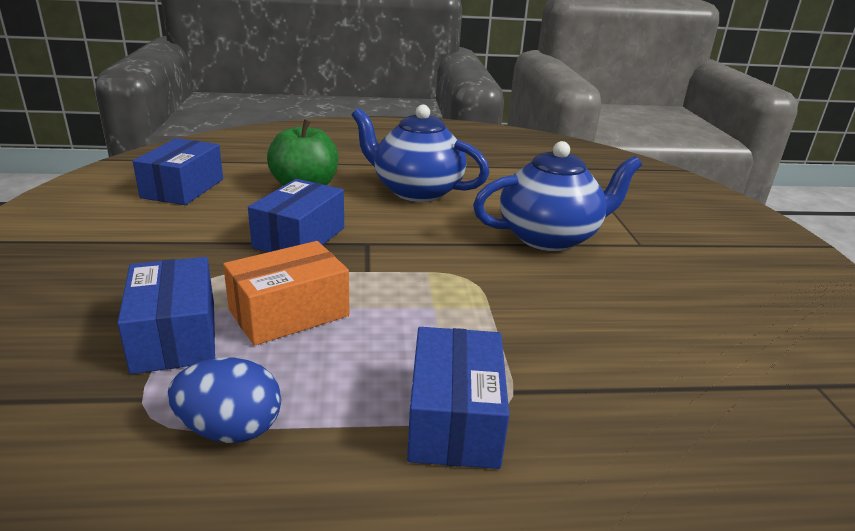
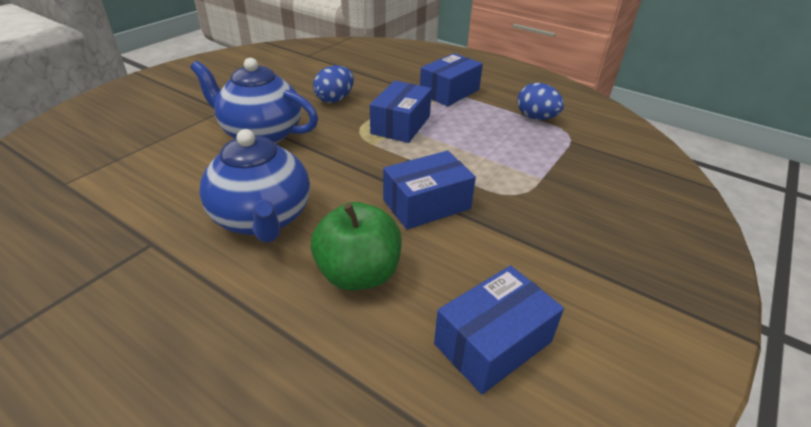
camera: 140 degrees left, 10 degrees up
blue box [117,257,215,374] -> blue box moved to [370,81,432,143]
orange box [223,241,349,346] -> none
none -> blue egg [313,65,354,103]

